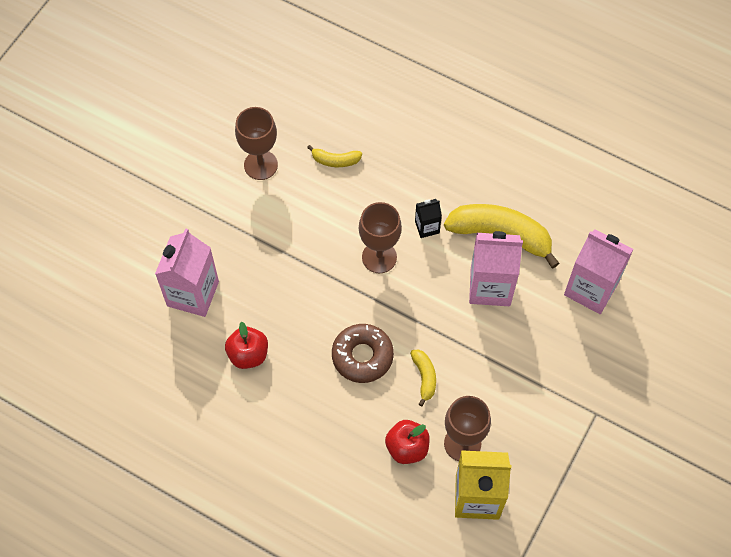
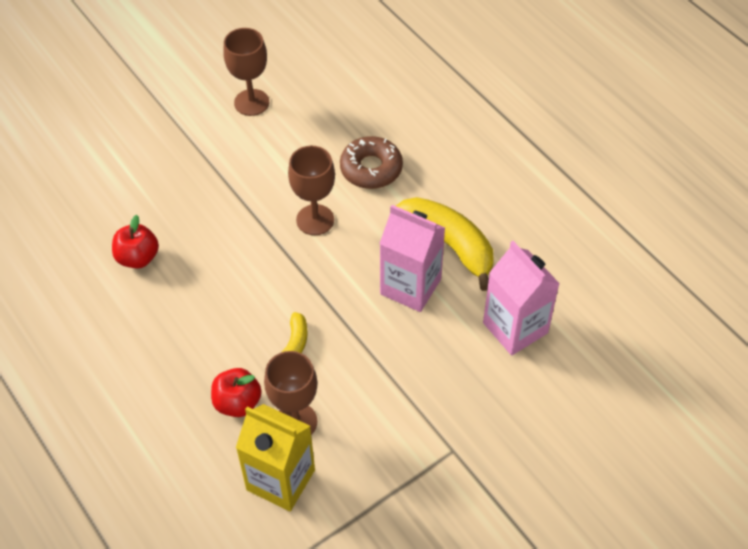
camera: 25 degrees right, 10 degrees down
pink carton [155,228,219,317] -> none
yellow banana [307,145,362,167] -> none
brown donut [332,324,394,383] -> brown donut moved to [340,136,403,189]
black carton [415,199,442,238] -> none

